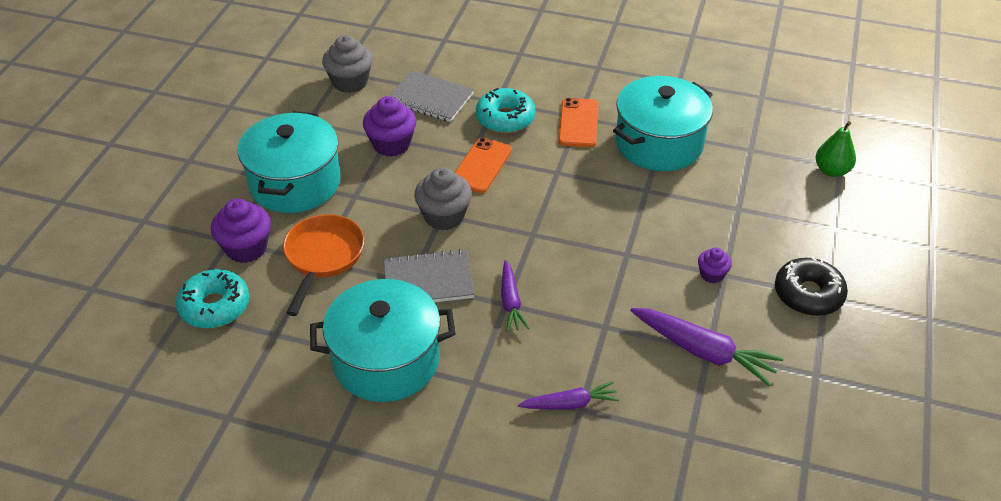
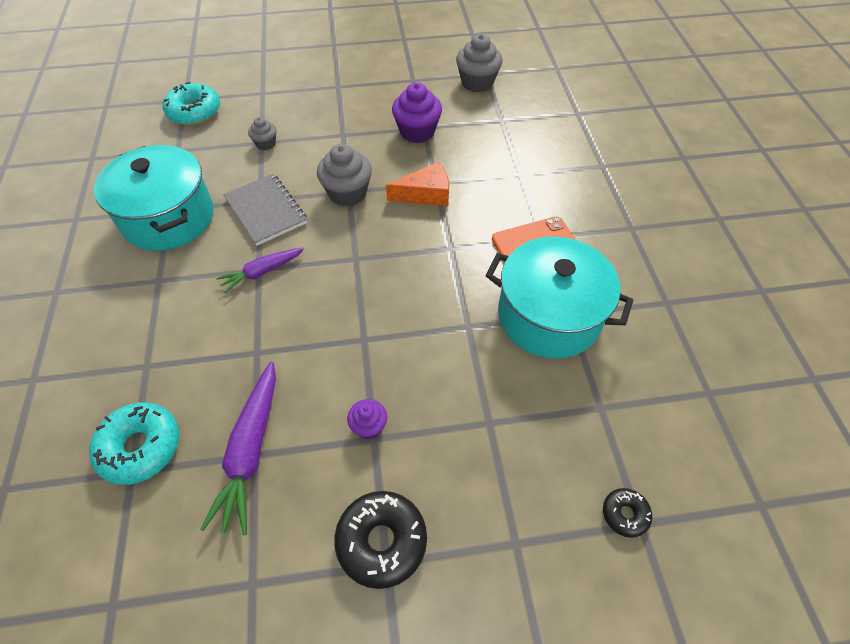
camera: 65 degrees right, 10 degrees up
purple cupcake [211,199,271,263] -> none
turquoise pot [238,111,341,213] -> none
orange pan [283,214,364,316] -> grey cupcake [248,117,277,150]
grey notebook [389,70,474,122] -> none
orange phone [455,138,512,193] -> orange cheese [386,162,449,206]
turquoise donut [476,88,535,133] -> turquoise donut moved to [89,403,179,485]
purple carrot [518,381,619,410] -> none
green pear [816,121,856,177] -> black donut [603,488,652,538]

